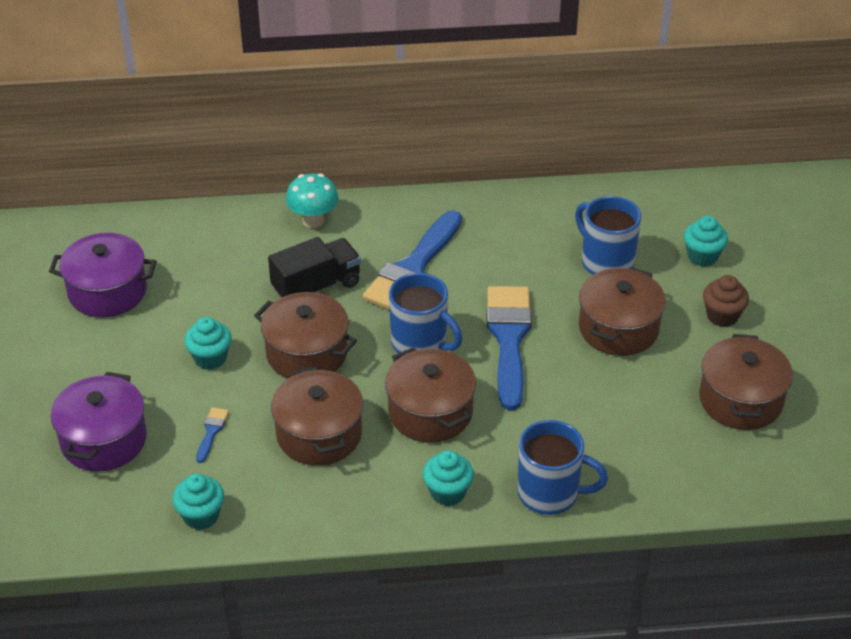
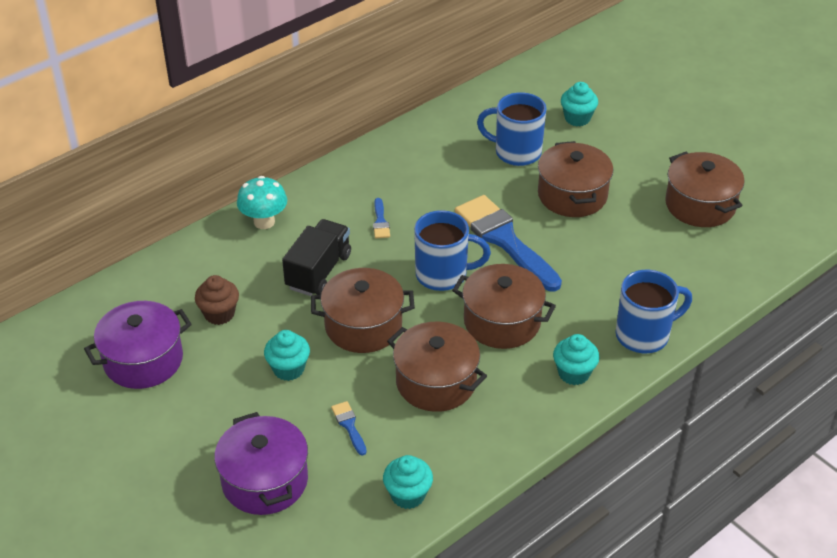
camera: 35 degrees left, 0 degrees up
blue brush [363,210,462,310] -> blue brush [373,198,390,238], size x0.41
brown cupcake [703,275,749,327] -> brown cupcake moved to [195,275,239,325]

